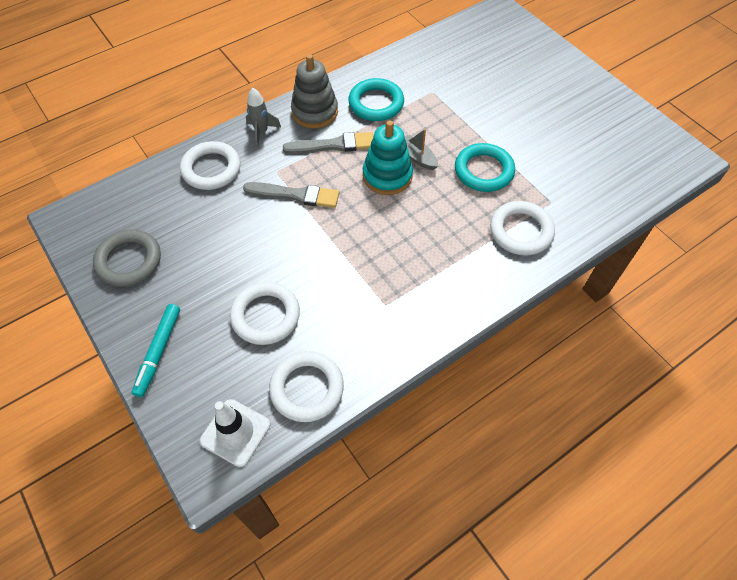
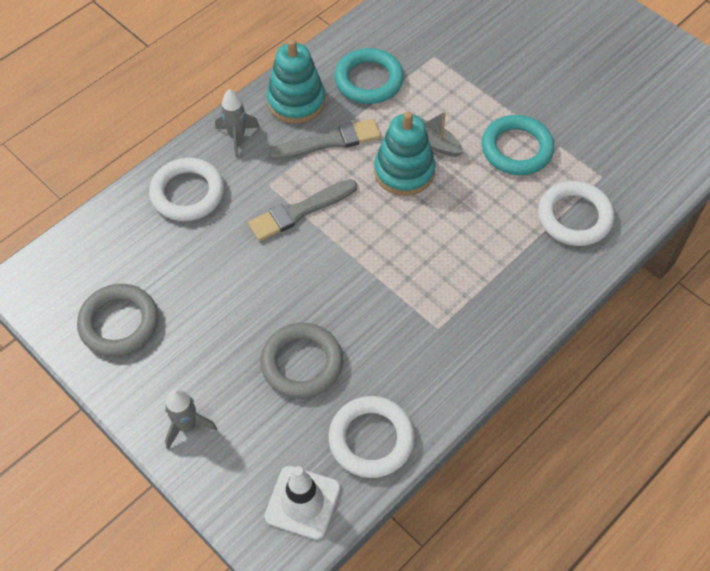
camera: 10 degrees left, 0 degrees up
turquoise marker [132,304,180,397] -> grey rocket [165,389,217,449]
white ring [230,282,300,345] -> grey ring [260,322,343,399]
grey brush [243,182,339,208] -> grey brush turned 150 degrees clockwise [248,179,357,241]
grey stacking toy [291,54,338,128] -> turquoise stacking toy [267,39,325,124]

